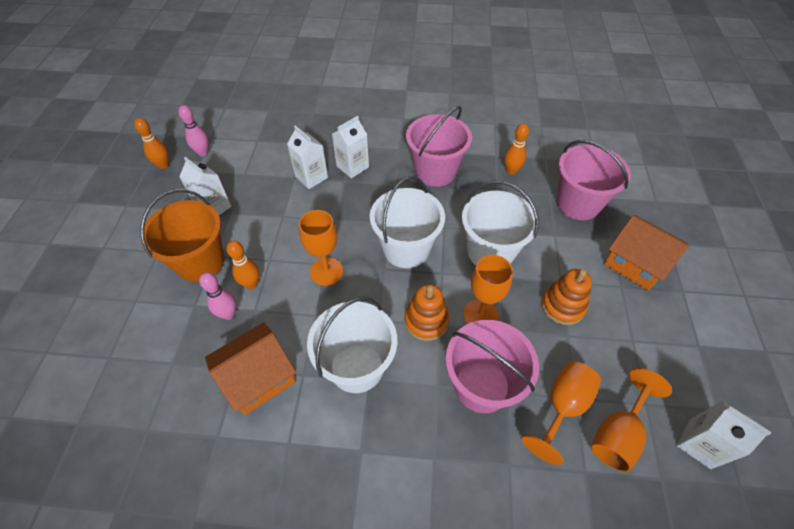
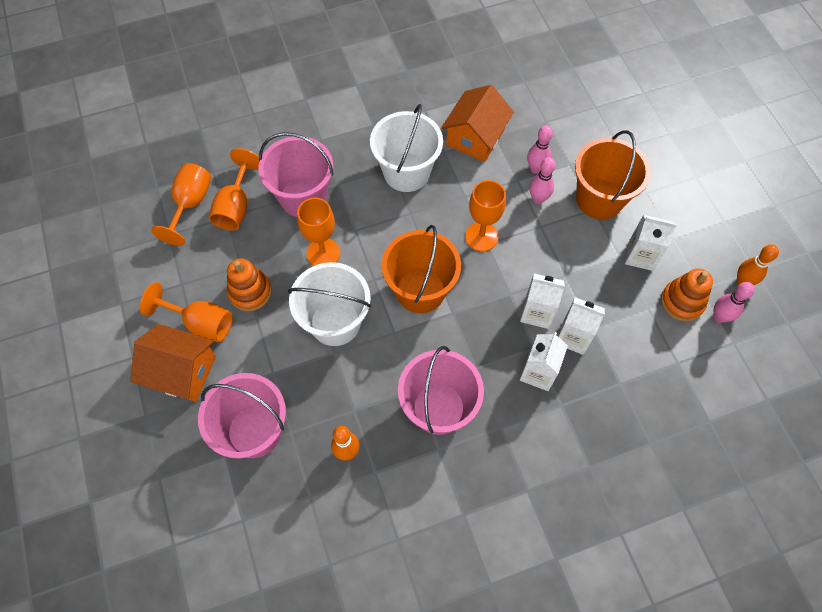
camera: 155 degrees right, 10 degrees up
orange bowling pin [226,241,259,289] -> pink bowling pin [530,157,556,204]
white bucket [370,176,445,268] -> orange bucket [381,225,461,313]
orange stacking toy [405,284,449,341] -> orange stacking toy moved to [661,269,713,321]
white carton [677,400,771,469] -> white carton moved to [520,274,565,329]
none -> orange goblet [140,282,233,342]

